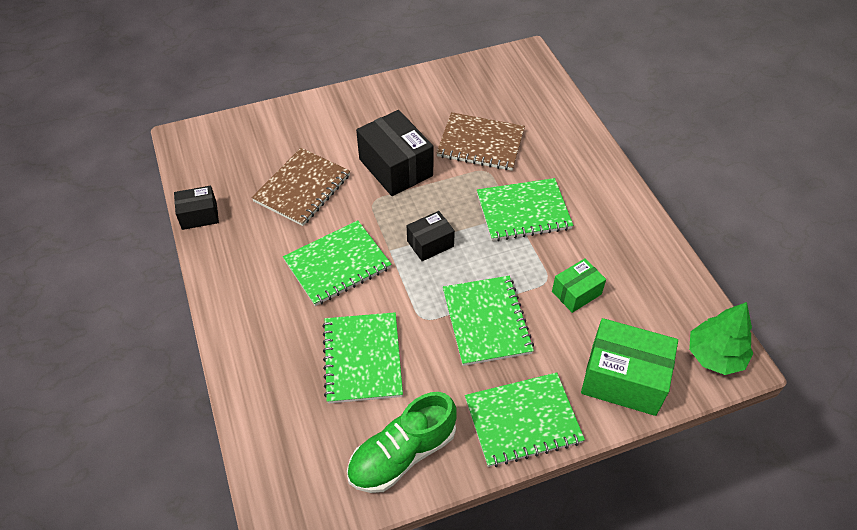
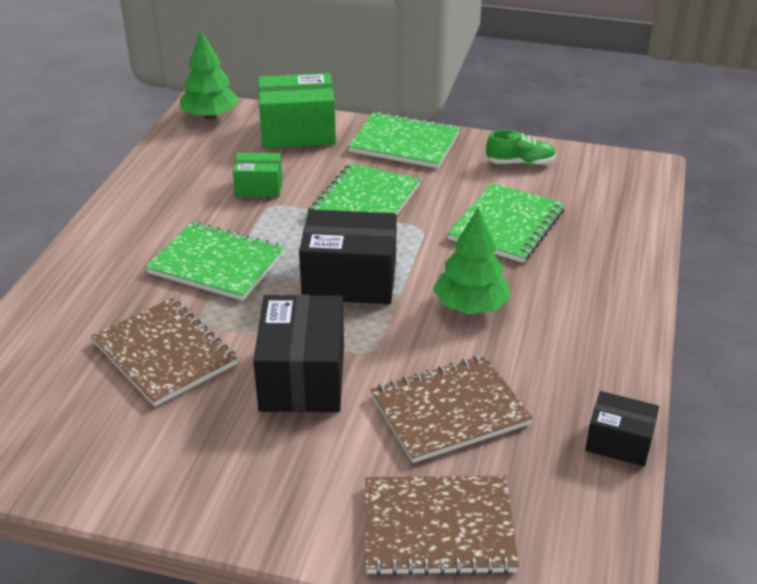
camera: 145 degrees left, 15 degrees down
green notebook [283,220,392,306] -> green tree [433,208,510,314]
green shoe [347,392,457,493] -> green shoe [486,130,556,165], size x0.60
black box [407,211,455,261] -> black box [299,209,397,304], size x1.77
green box [581,318,678,416] -> green box turned 60 degrees counterclockwise [258,73,336,149]
none -> brown notebook [365,476,519,576]

